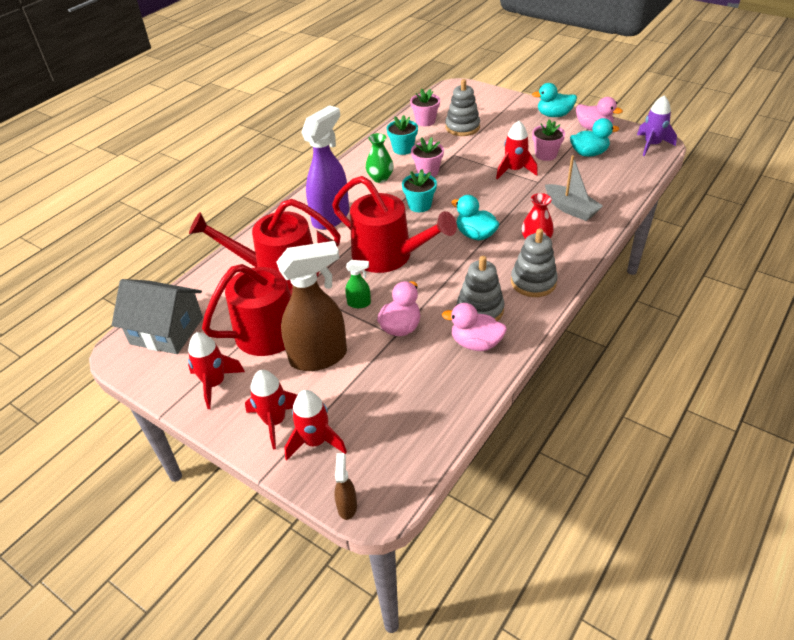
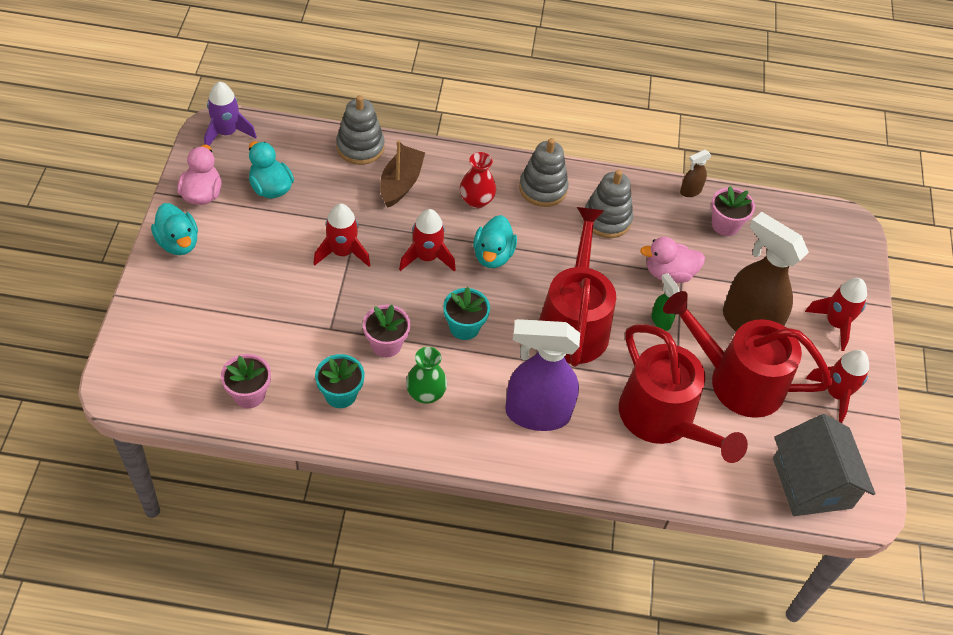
camera: 125 degrees left, 10 degrees up
red rocket [284,390,347,460] -> red rocket moved to [399,209,456,272]
brown spray bottle [334,453,357,520] -> brown spray bottle moved to [680,150,712,197]
pink duck [442,303,507,351] -> none
grey stacking toy [445,79,480,136] -> grey stacking toy moved to [336,95,385,165]
pink flower pot [532,119,565,161] -> pink flower pot moved to [711,186,755,236]
grey boat [545,155,603,221] -> brown boat [380,140,425,207]

